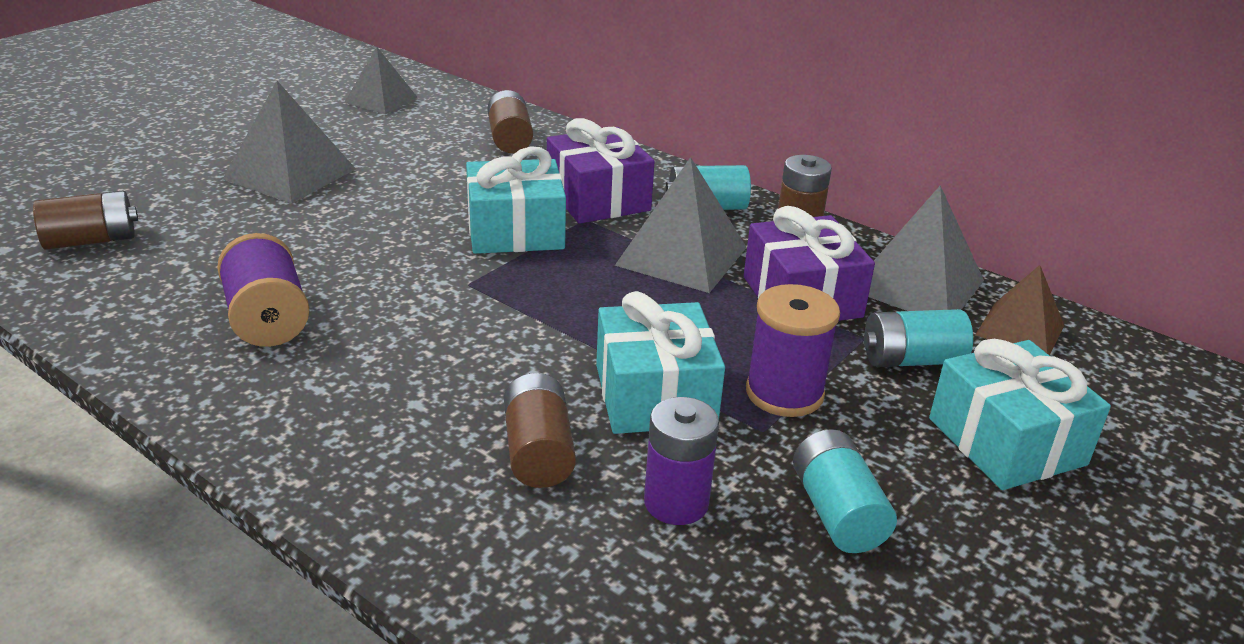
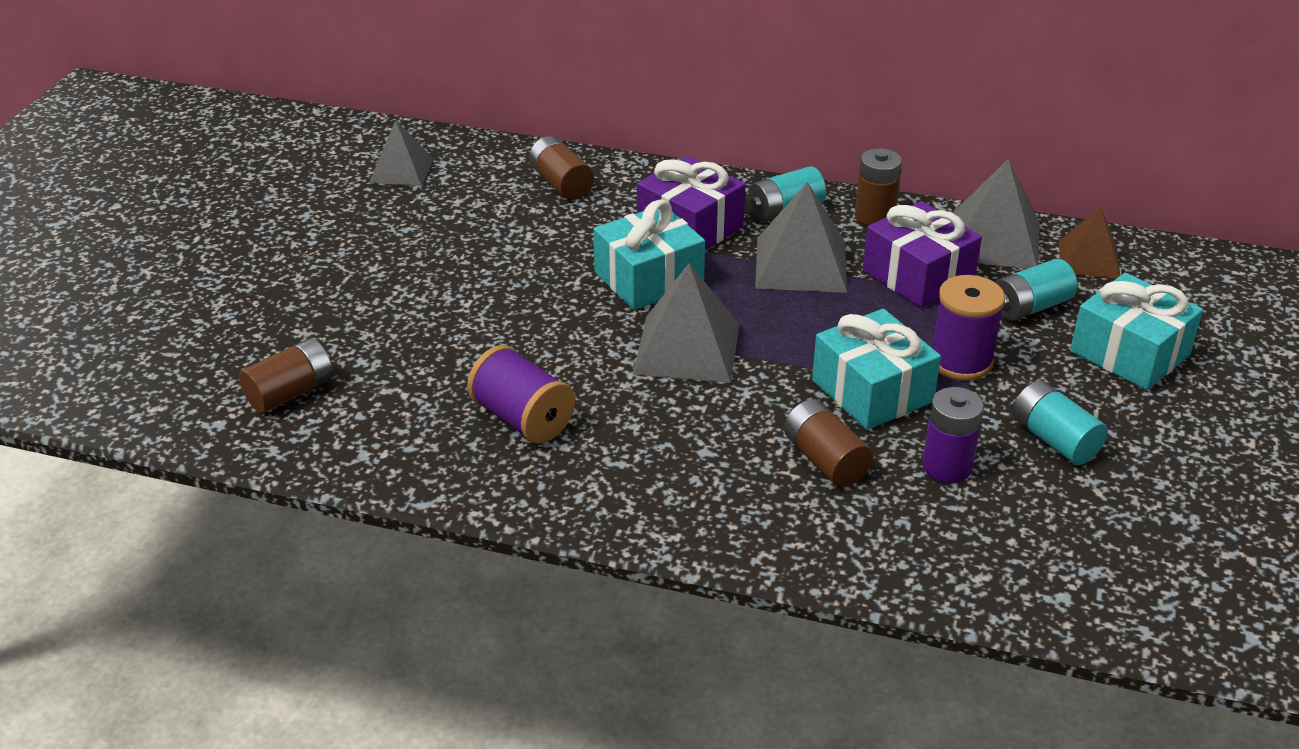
camera: 20 degrees left, 5 degrees up
grey pyramid [223,81,356,204] -> grey pyramid moved to [633,263,740,383]

